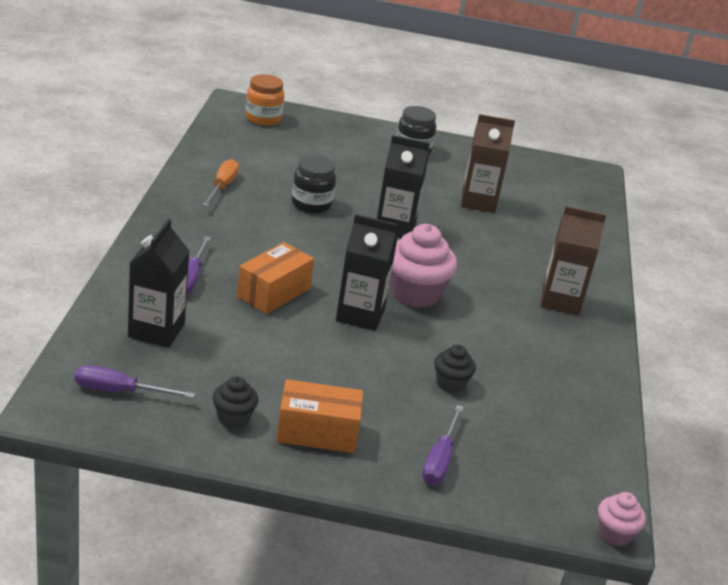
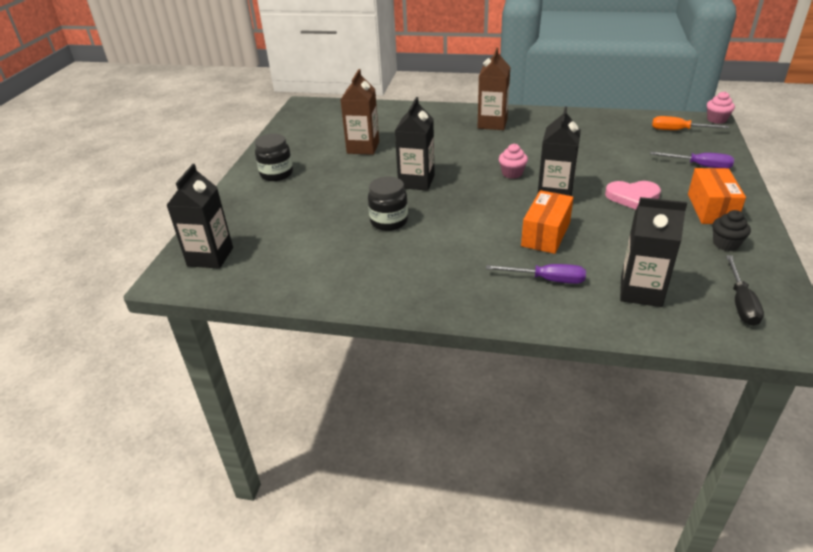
camera: 80 degrees left, 5 degrees up
purple screwdriver [75,365,195,398] -> black screwdriver [726,255,764,326]
orange screwdriver [203,159,239,206] -> orange screwdriver moved to [652,116,729,130]
orange box [237,242,314,314] -> orange box turned 75 degrees clockwise [521,190,574,254]
orange jar [245,74,284,126] -> black carton [166,164,233,269]
pink cupcake [390,224,457,308] -> pink cupcake [499,144,528,179], size x0.53
black cupcake [434,344,476,393] -> none
none -> pink heart [605,181,661,210]

